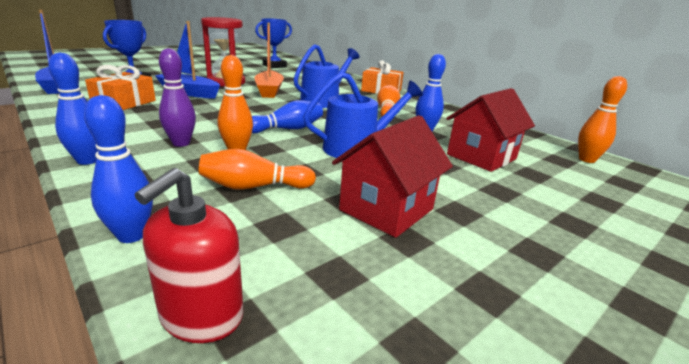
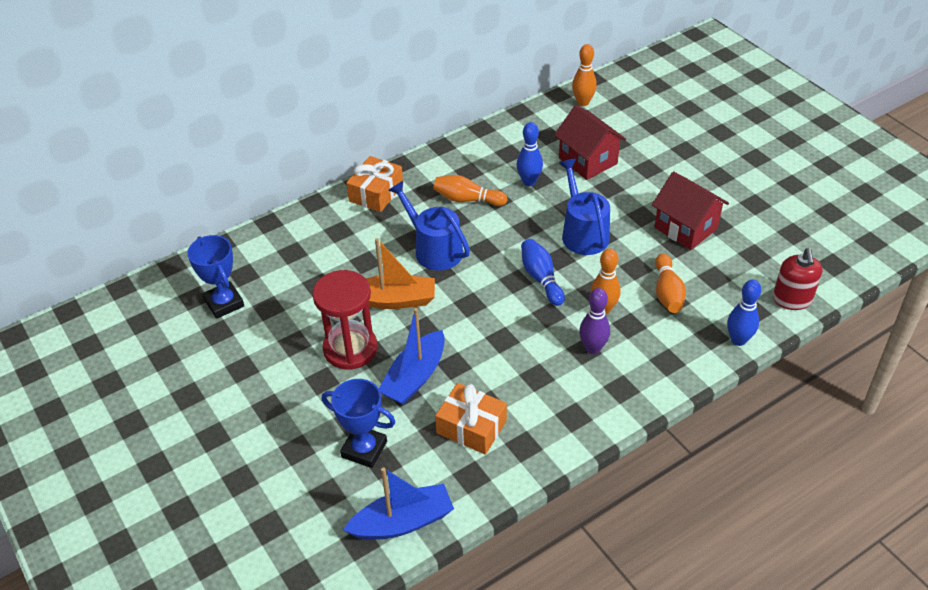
camera: 80 degrees left, 20 degrees up
blue bowling pin [48,52,98,165] -> none
red soap dispenser [135,168,243,343] -> red soap dispenser turned 60 degrees clockwise [773,248,822,310]

